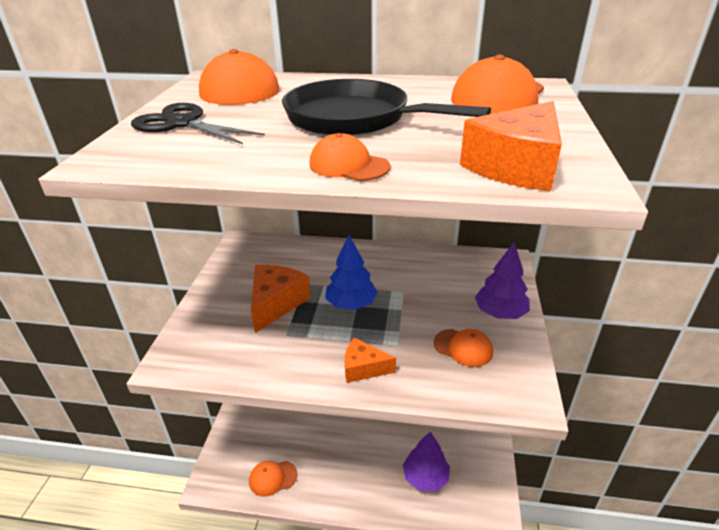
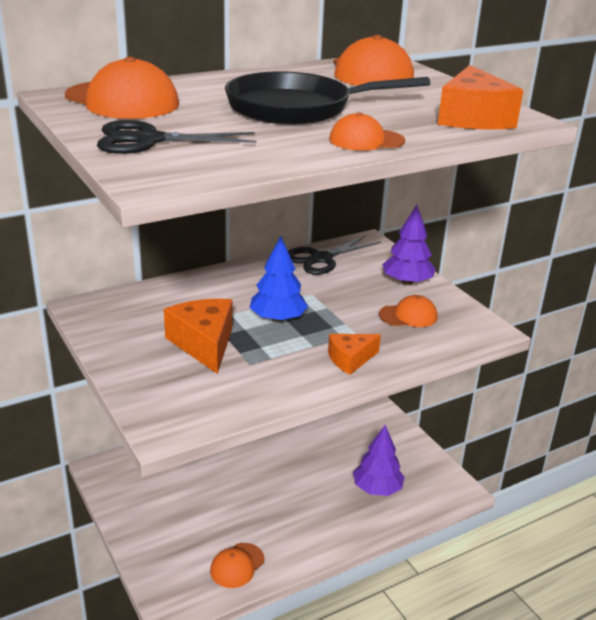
camera: 40 degrees left, 5 degrees down
none -> black scissors [288,235,381,275]

